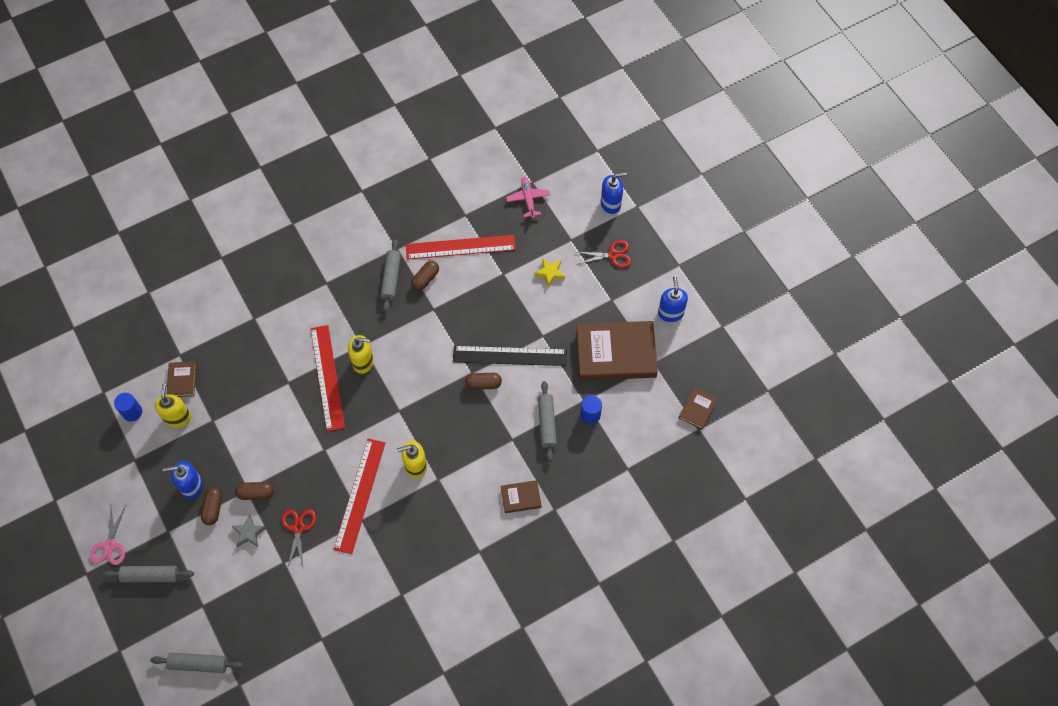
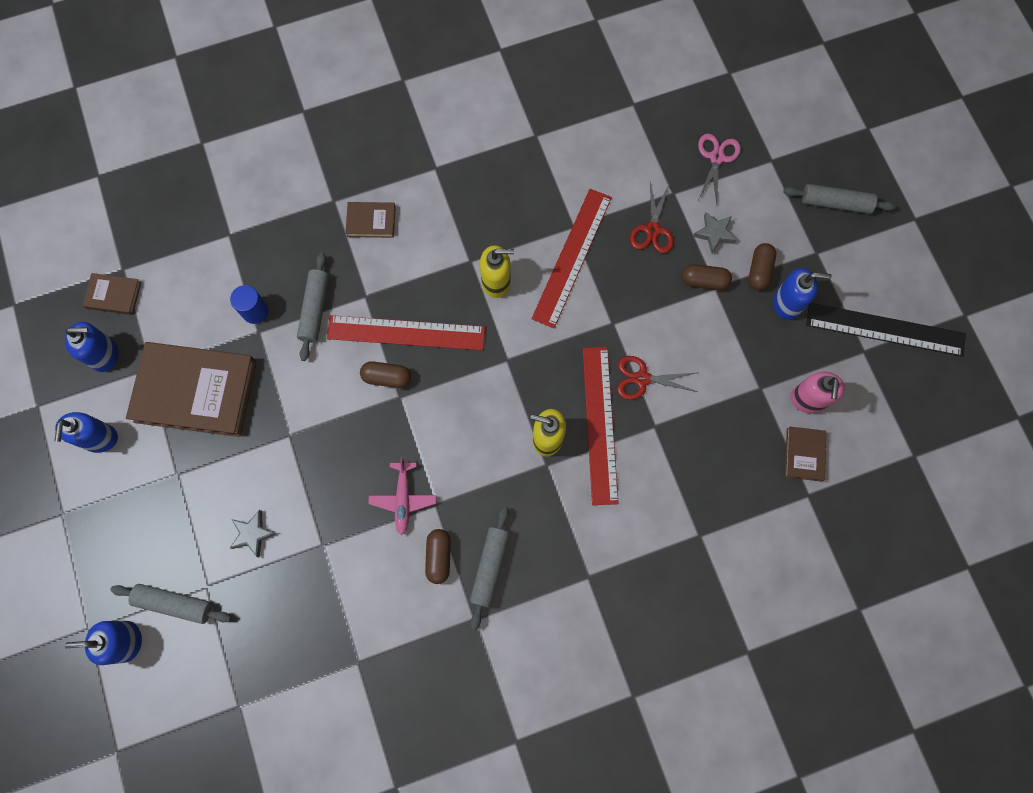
camera: 170 degrees left, 10 degrees up
pink scissors [90,505,126,565] -> pink scissors moved to [698,134,741,203]
blue cylinder [114,393,142,421] -> none
grey rolling pin [151,653,243,673] -> grey rolling pin moved to [110,584,231,624]
yellow soap dispenser [155,384,191,428] -> pink soap dispenser [790,372,845,414]
red ruler [406,235,516,260] -> red ruler moved to [327,315,485,350]
brown capsule [411,261,439,291] -> brown capsule turned 45 degrees counterclockwise [425,529,451,584]
black ruler [453,346,567,366] -> black ruler moved to [806,303,966,357]
pink plane [506,177,550,218] -> pink plane moved to [368,458,436,535]
yellow star [534,258,565,287] -> grey star [230,510,277,557]
red scissors [576,240,632,268] -> red scissors moved to [617,356,699,400]
brown book [679,387,718,430] -> brown book turned 60 degrees clockwise [82,273,141,315]
none -> blue soap dispenser [65,322,119,372]

